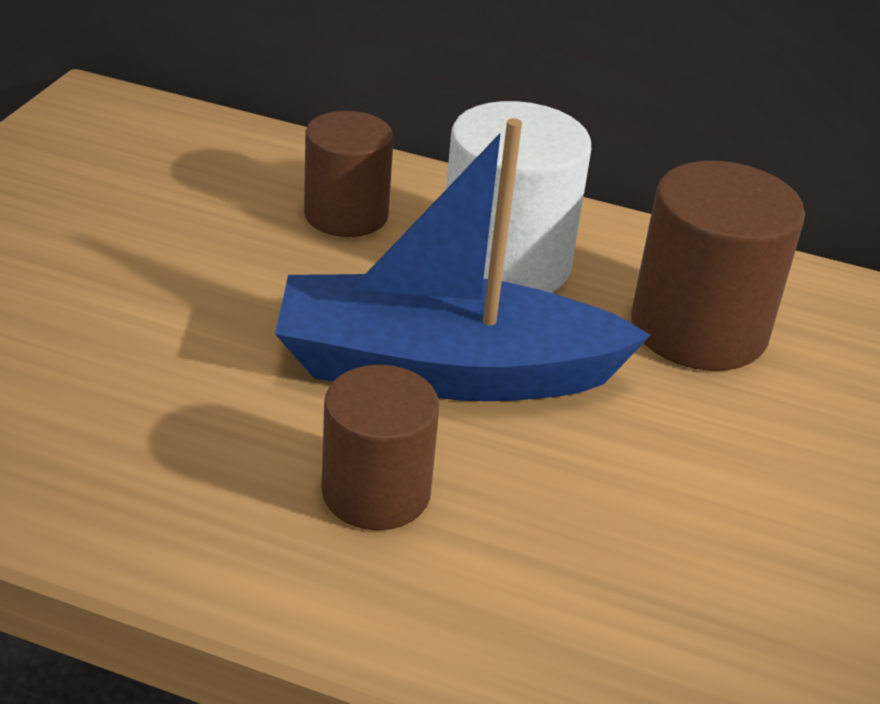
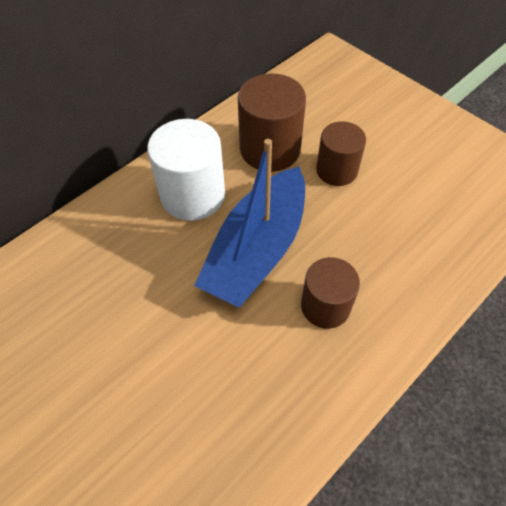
camera: 60 degrees left, 20 degrees up
brown cylinder [304,111,393,237] -> brown cylinder moved to [316,121,366,186]

